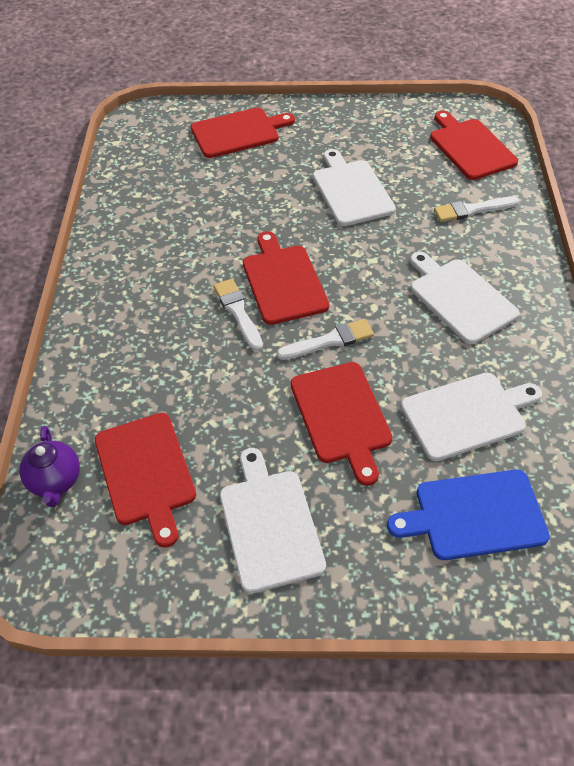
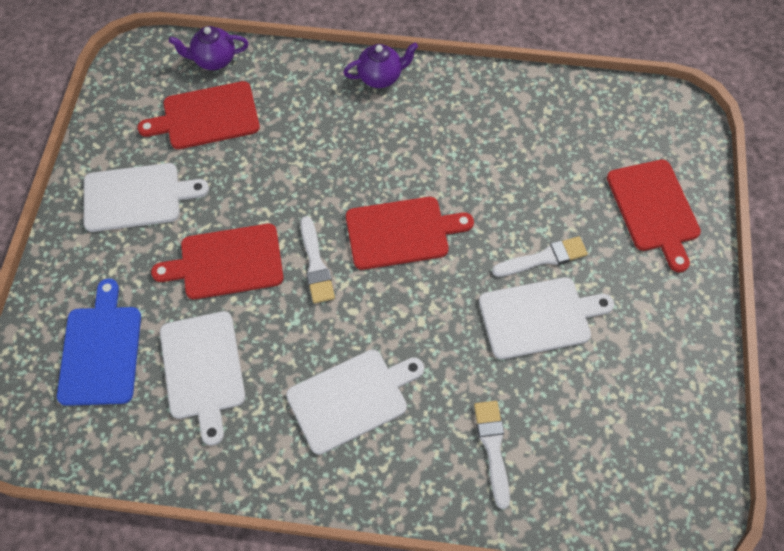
camera: 95 degrees right, 10 degrees up
white brush [213,279,263,351] -> white brush moved to [492,236,588,277]
red cutting board [430,111,518,180] -> none
none -> purple teapot [343,43,418,88]

